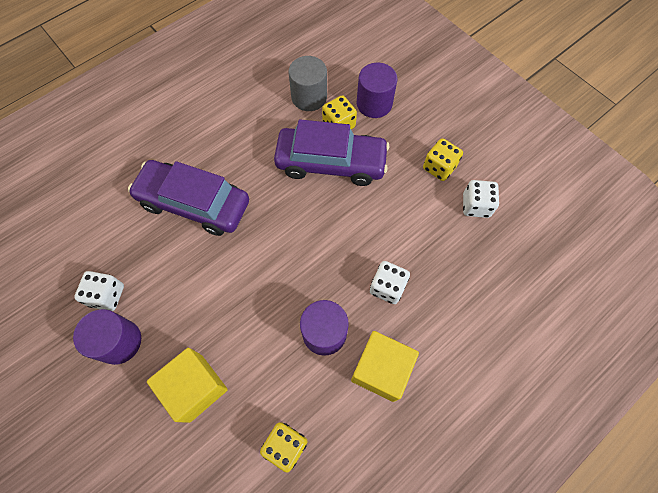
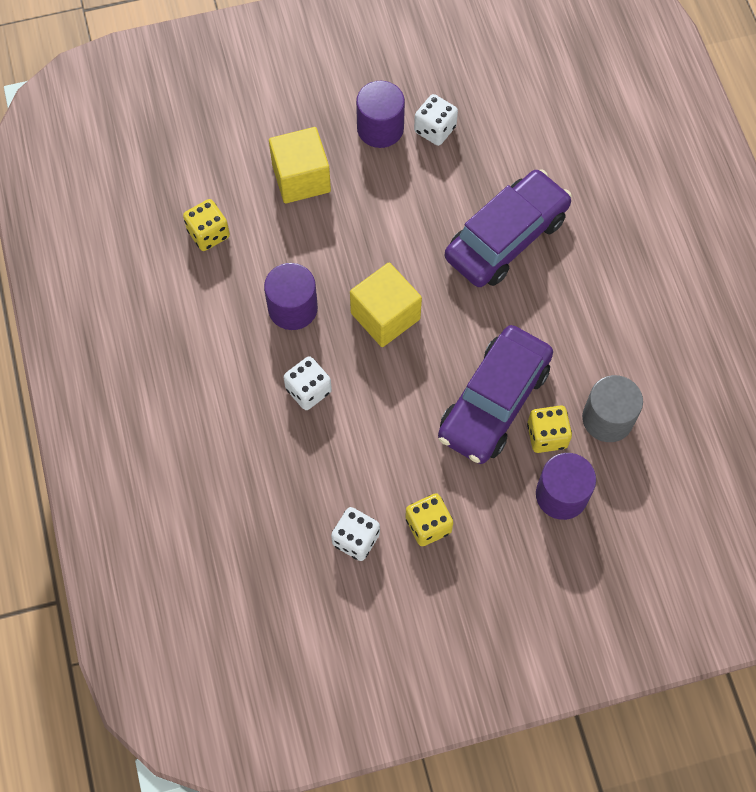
camera: 115 degrees right, 0 degrees up
yellow cube [351,331,419,402] -> yellow cube moved to [350,262,422,347]

